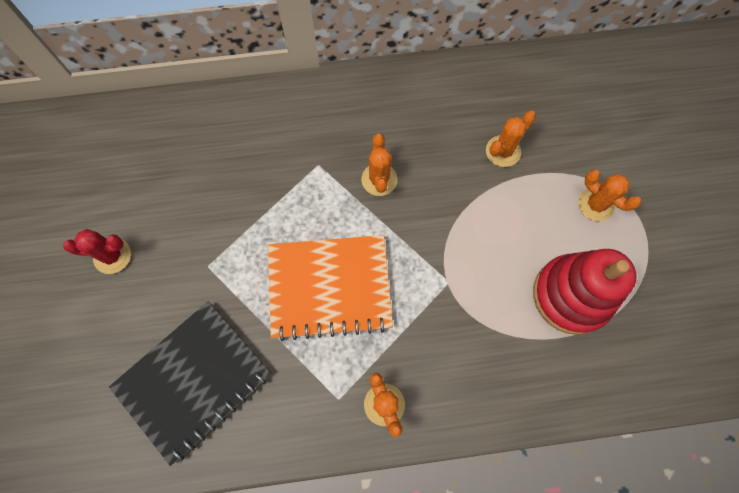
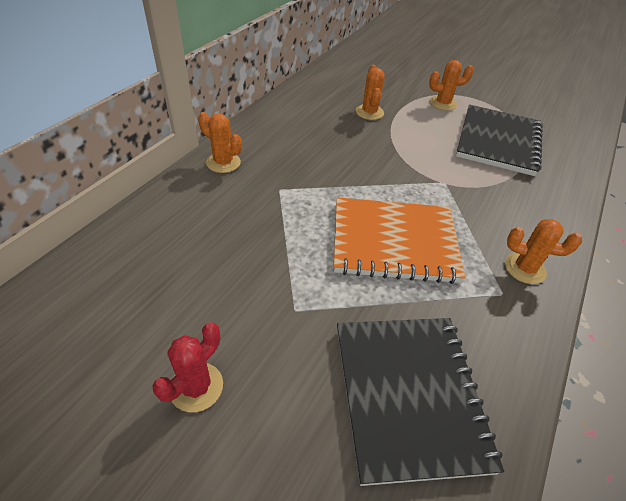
camera: 55 degrees left, 25 degrees down
orange notebook [268,235,393,341] -> orange notebook turned 60 degrees clockwise [334,197,465,284]
orange cactus [361,134,397,196] -> orange cactus moved to [198,112,242,173]
red stacking toy [533,249,637,335] -> black notebook [456,105,543,176]

